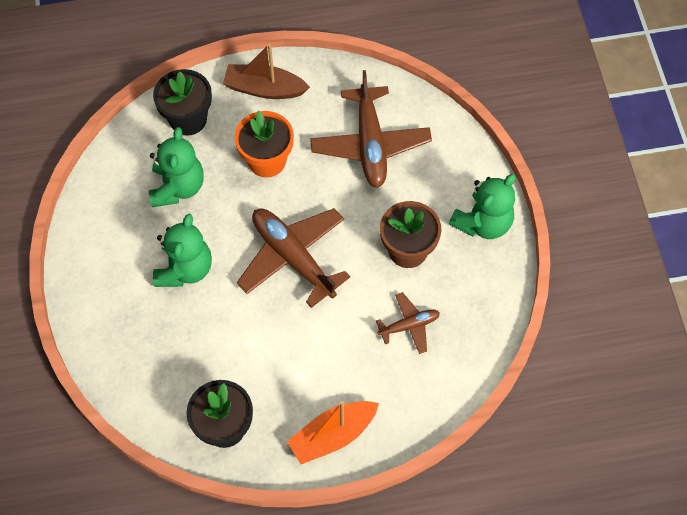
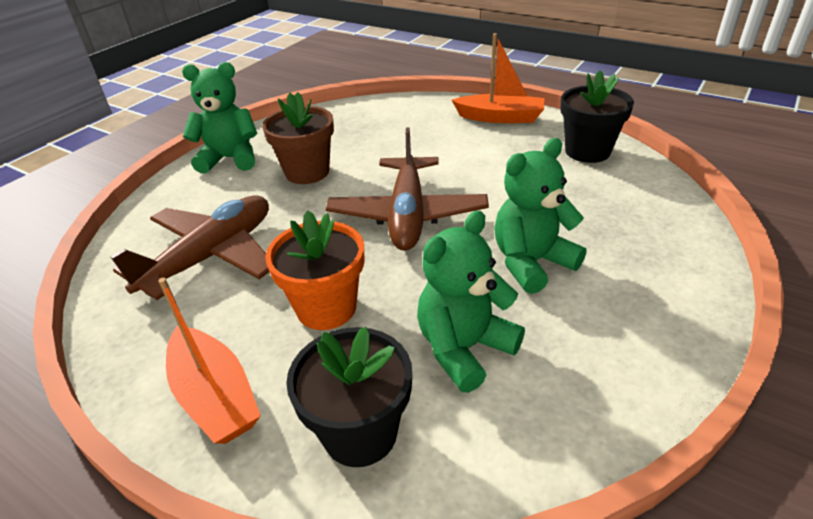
camera: 135 degrees left, 25 degrees down
brown boat [223,44,310,99] -> orange boat [158,278,261,444]
brown plane [376,292,440,354] -> none

